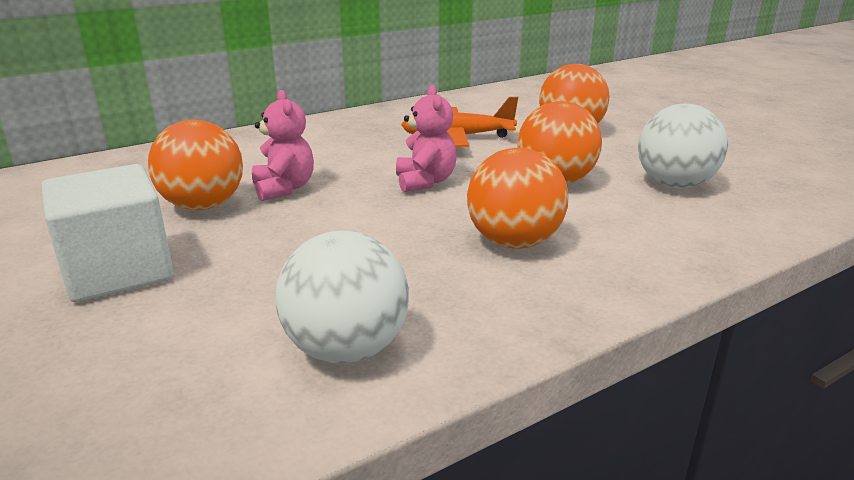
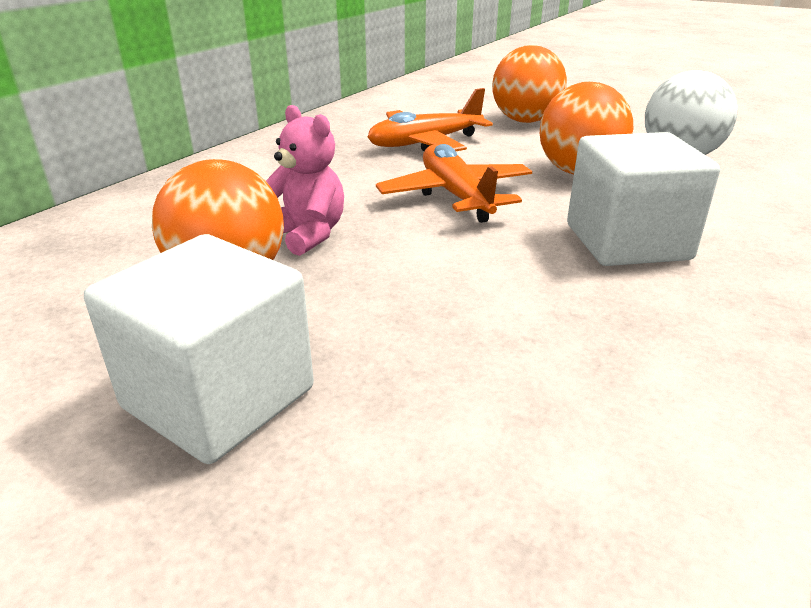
camera: 25 degrees left, 5 degrees up
white ball [275,231,409,363] -> none
pink teddy bear [396,85,457,192] -> orange plane [376,144,532,223]
orange ball [467,148,568,249] -> white cube [567,132,720,266]

